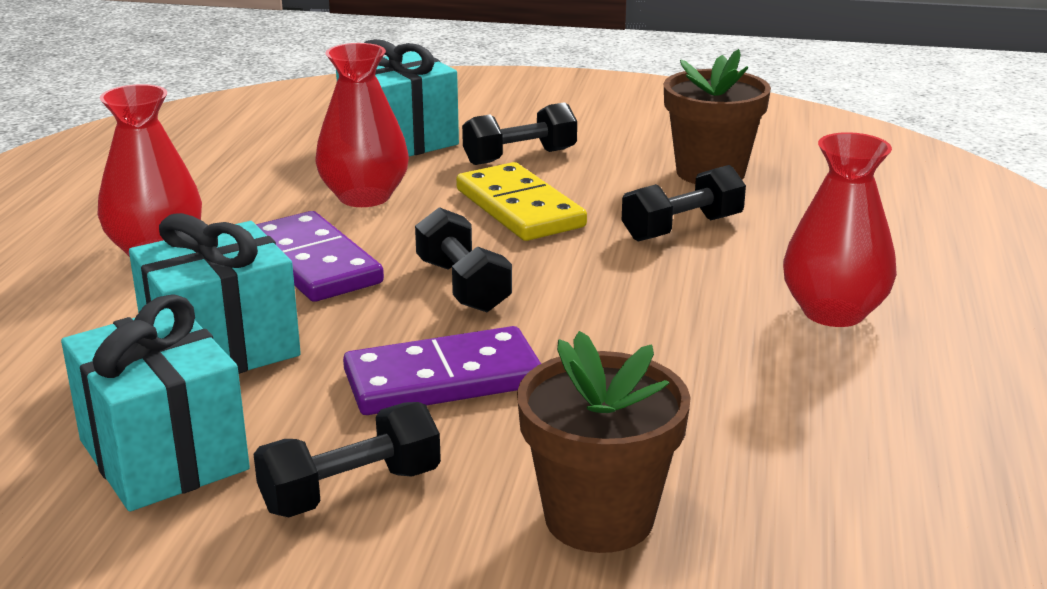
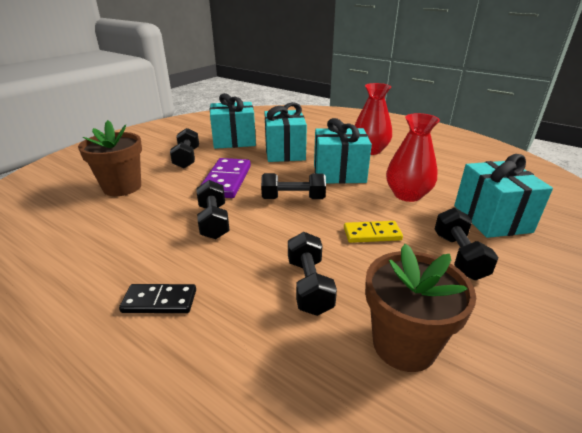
camera: 115 degrees right, 5 degrees up
purple domino [256,211,384,302] -> turquoise gift [314,118,372,184]
yellow domino [456,162,587,241] -> yellow domino [344,221,403,243], size x0.62
red vase [783,132,897,327] -> black domino [119,284,196,313]
none -> black dumbbell [196,180,230,239]

